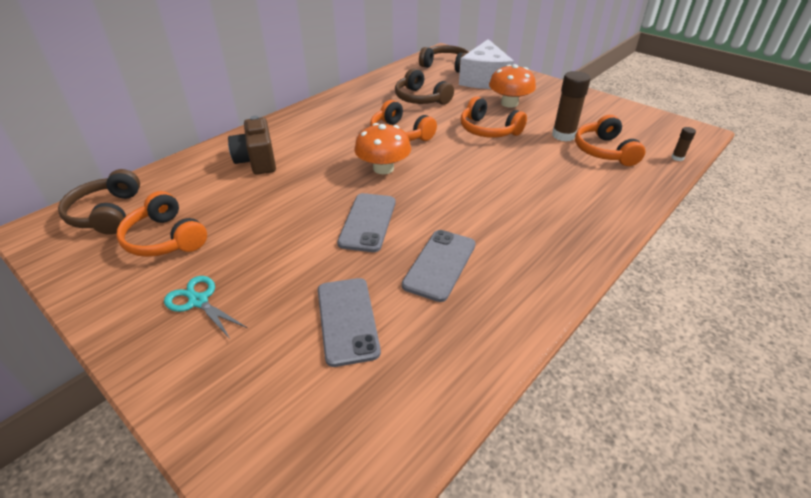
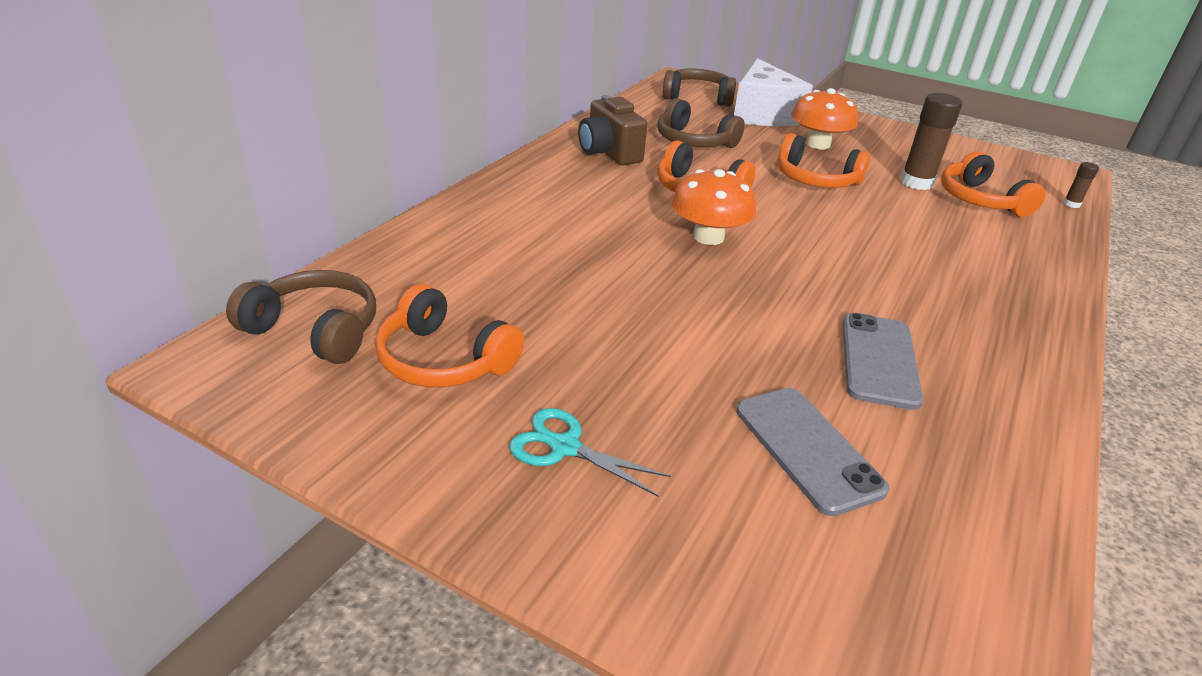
camera: 15 degrees left, 5 degrees down
brown headphones [58,169,140,234] -> brown headphones turned 135 degrees clockwise [226,270,376,364]
brown camera [228,116,276,175] -> brown camera moved to [578,95,647,165]
grey phone [337,193,395,252] -> none

